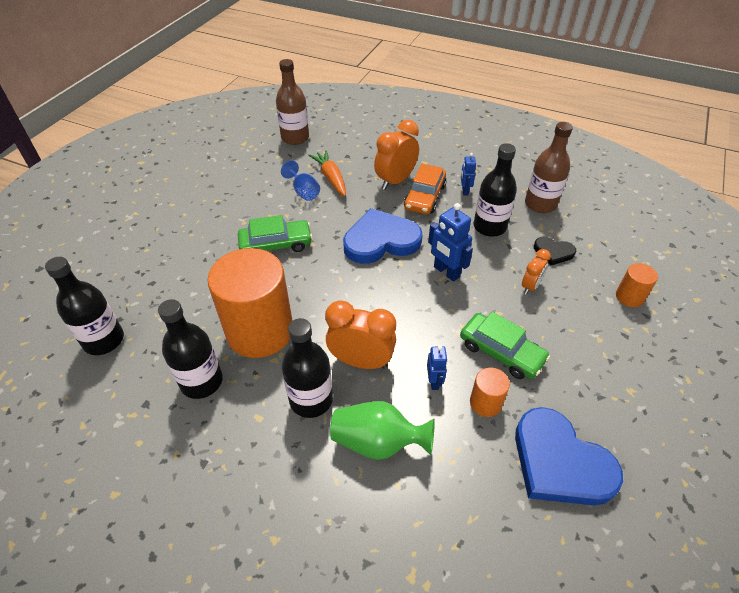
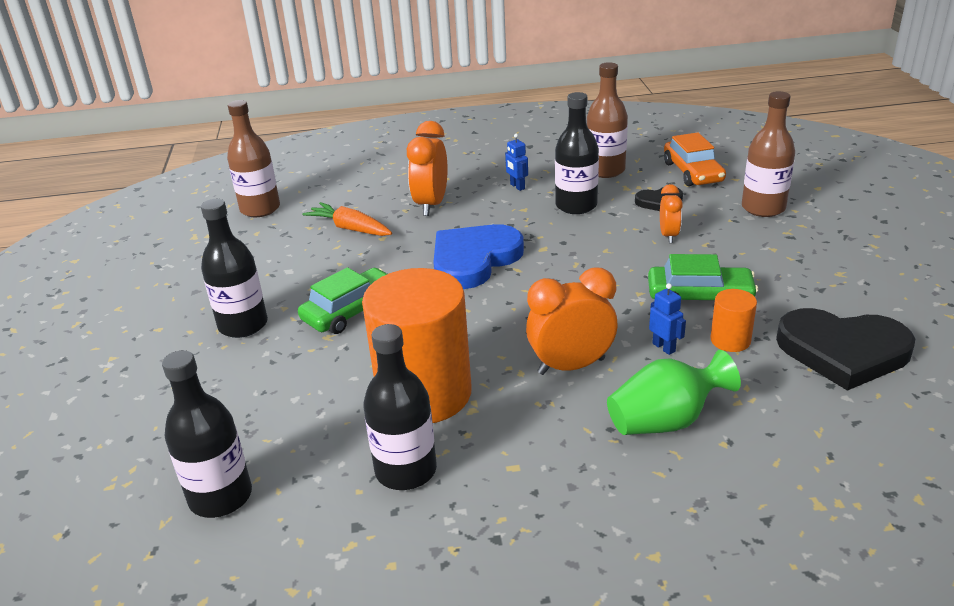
camera: 30 degrees left, 15 degrees down
blue goblet [281,160,320,201] -> none
black bottle [282,318,333,418] -> black bottle moved to [201,199,268,338]
orange car [404,164,446,214] -> orange car moved to [664,132,726,186]
blue robot [428,203,473,282] -> none
blue heart [515,407,623,506] -> black heart [776,308,915,391]
orange cylinder [616,263,658,307] -> brown bottle [742,91,795,217]

